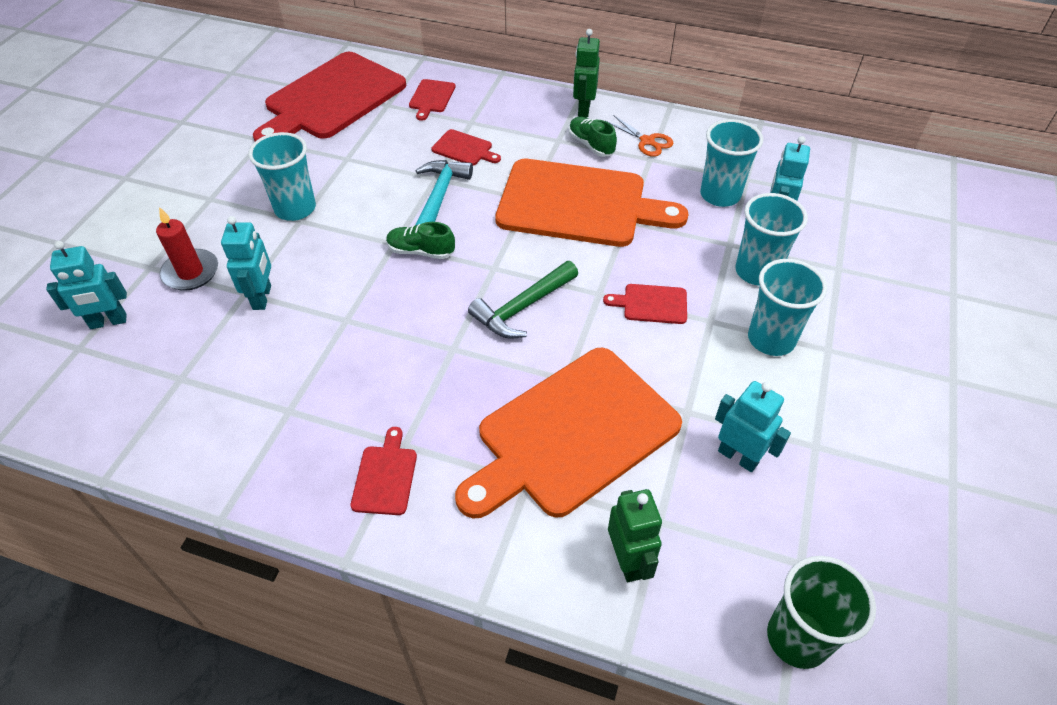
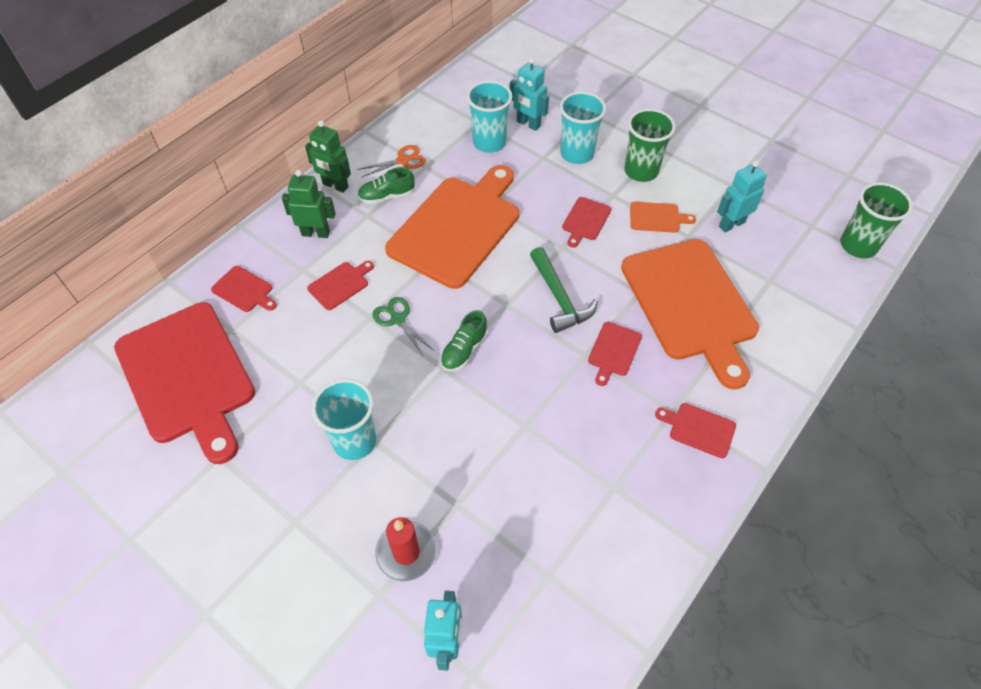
camera: 70 degrees left, 5 degrees up
turquoise robot [221,216,271,310] -> none
turquoise hammer [415,160,473,225] -> green scissors [372,297,433,357]
green robot [608,489,662,582] -> green robot moved to [282,170,336,238]
turquoise cup [748,259,827,356] -> green cup [624,109,676,182]
none -> red cutting board [588,322,642,386]
none -> orange cutting board [630,202,696,233]

